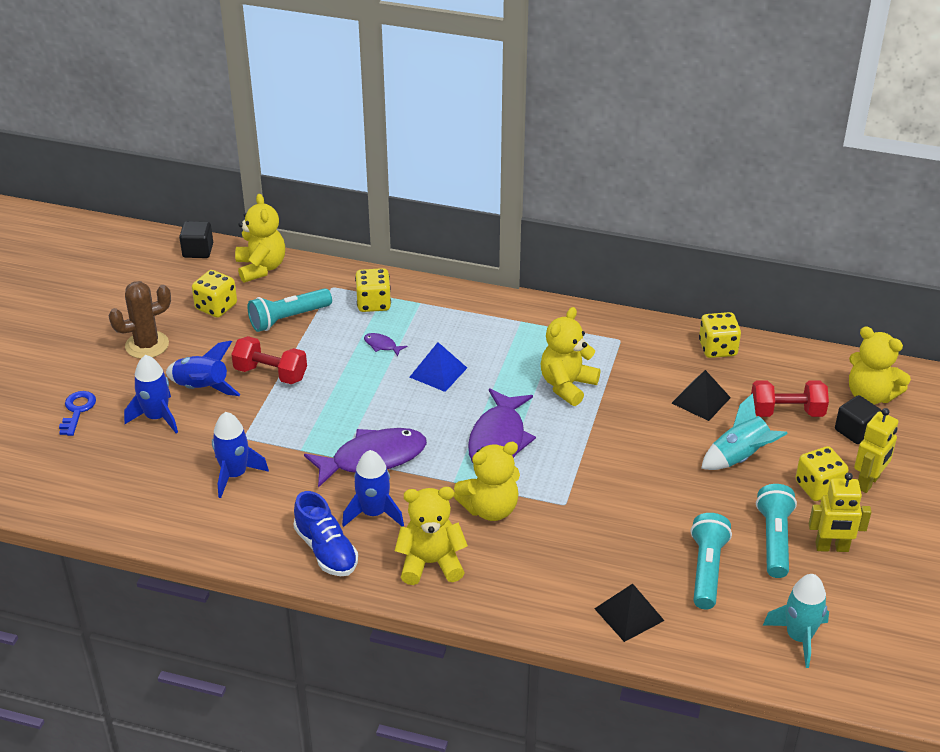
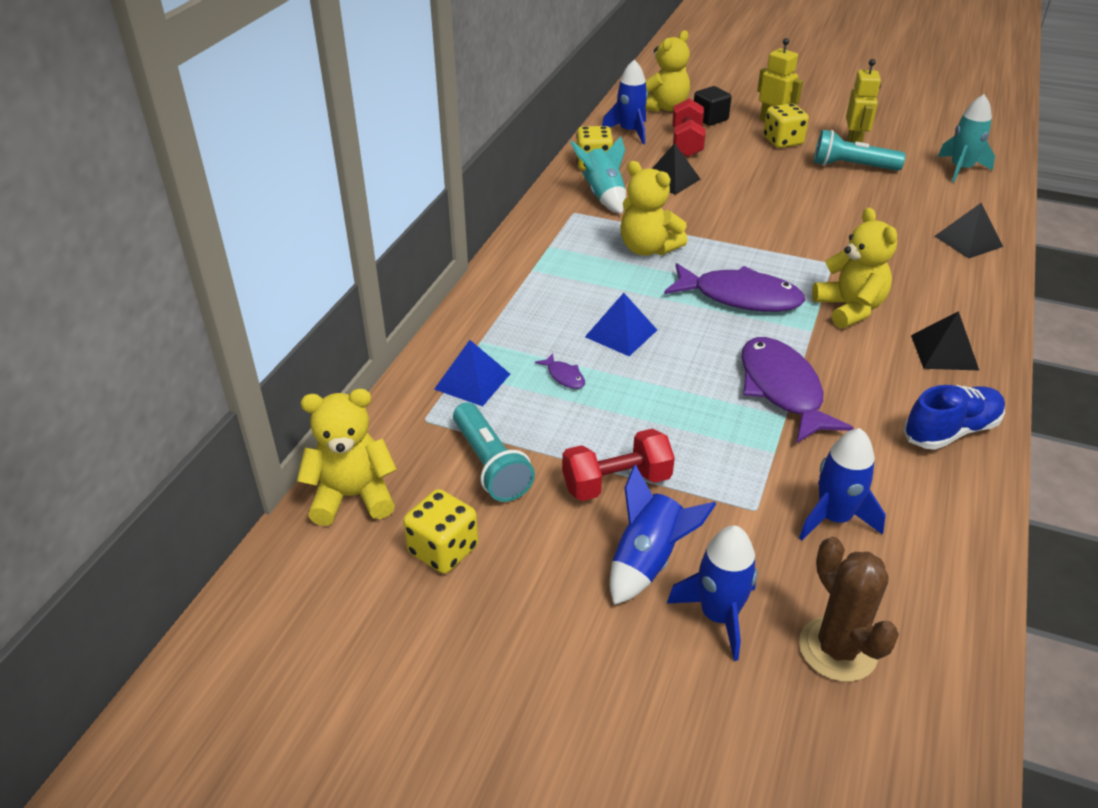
camera: 85 degrees left, 0 degrees up
blue key [59,391,96,436] -> none
brown cactus [109,281,171,359] -> brown cactus moved to [799,537,899,682]
black cube [179,221,213,258] -> none
red dumbbell [231,336,307,384] -> red dumbbell turned 45 degrees clockwise [562,428,675,501]
blue rocket [342,450,404,527] -> blue rocket moved to [602,60,648,144]
yellow dice [355,268,391,312] -> blue pyramid [434,340,510,406]
purple fish [364,333,407,357] -> purple fish turned 75 degrees counterclockwise [535,353,585,389]
yellow teddy bear [395,487,468,585] -> black pyramid [911,311,979,370]
turquoise flashlight [691,513,732,609] -> none
turquoise rocket [701,393,788,470] -> turquoise rocket moved to [570,136,626,214]

